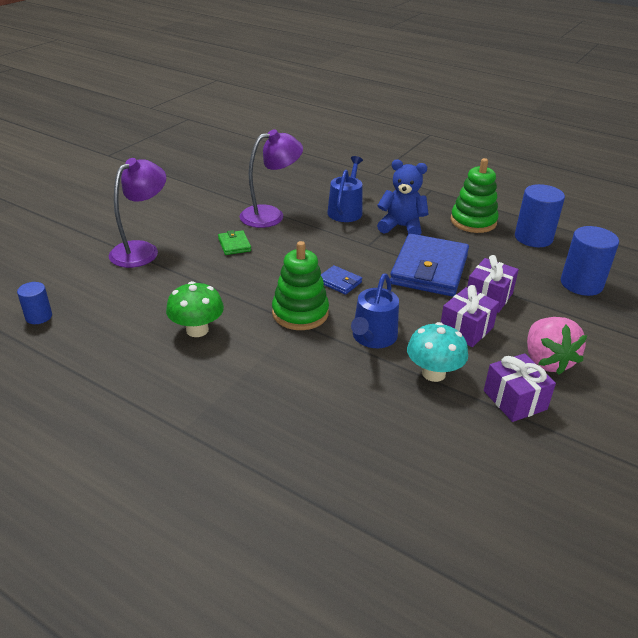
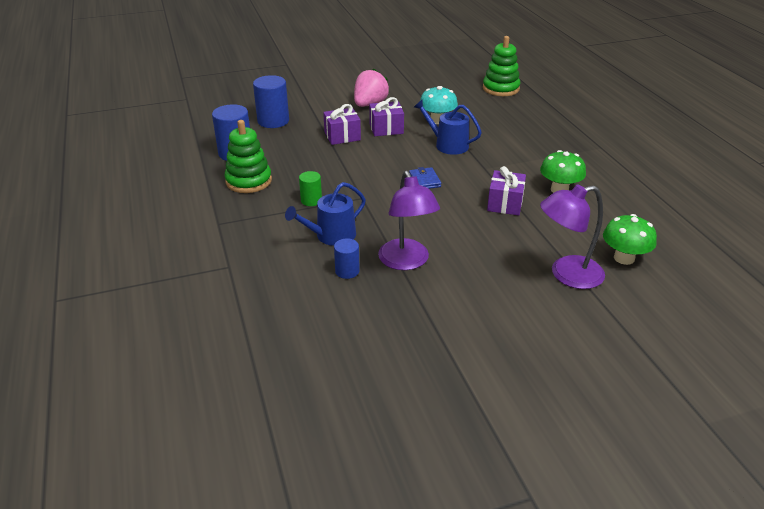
camera: 140 degrees left, 0 degrees up
blue cylinder [17,282,52,324] -> blue cylinder moved to [334,238,360,279]
green wallet [218,230,251,255] -> none
purple lamp [240,129,303,228] -> purple lamp turned 120 degrees counterclockwise [378,171,440,270]
green stacking toy [272,241,329,330] -> green stacking toy moved to [483,36,520,96]
blue watering can [351,274,399,348] -> blue watering can turned 120 degrees counterclockwise [414,100,482,155]
blue teddy bear [377,159,428,235] -> green cylinder [299,171,322,206]
blue wallet [390,234,469,296] -> none
purple gift [484,353,556,422] -> purple gift moved to [487,166,526,216]
none -> green mushroom [603,214,657,265]

